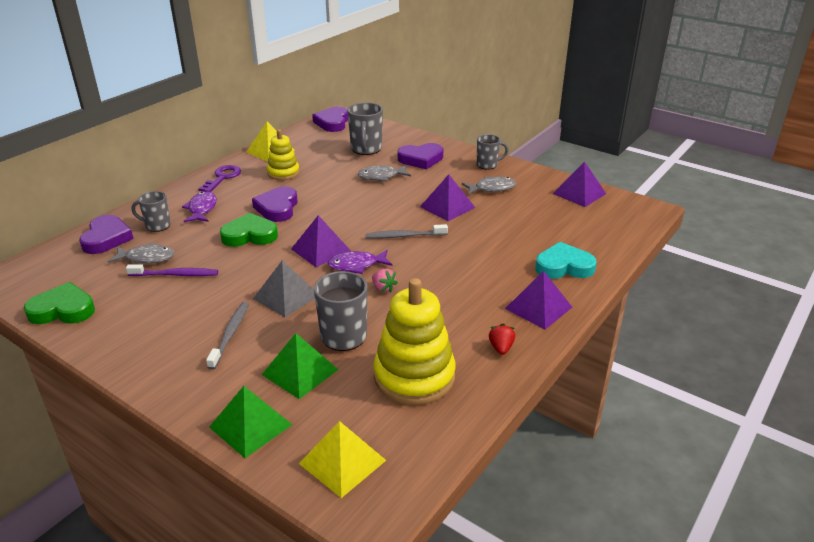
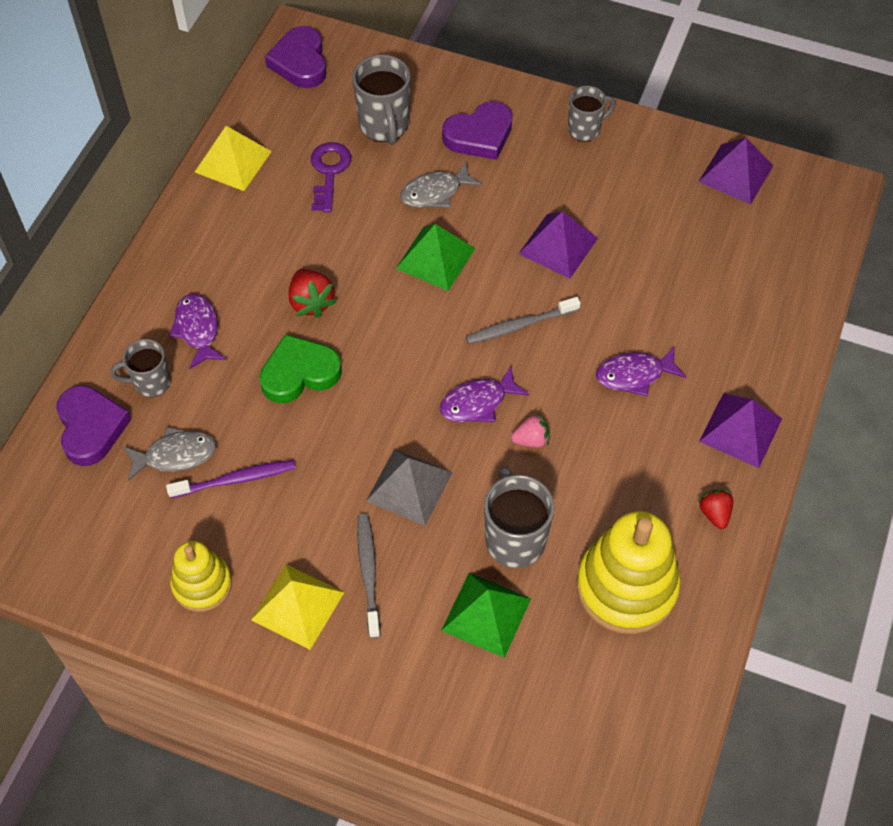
camera: 15 degrees left, 25 degrees up
green heart [24,282,95,324] -> none
purple key [198,165,241,192] -> purple key moved to [311,142,351,212]
green pyramid [209,386,292,458] -> green pyramid moved to [396,224,475,291]
purple heart [252,186,298,222] -> red strawberry [288,269,336,318]
yellow stacking toy [267,129,300,180] -> yellow stacking toy moved to [170,541,232,612]
purple pyramid [291,215,351,267] -> none
yellow pyramid [299,421,386,498] -> yellow pyramid moved to [251,564,344,650]
pink strawberry [372,269,398,293] -> pink strawberry turned 45 degrees counterclockwise [511,413,549,447]
grey fish [462,177,516,195] -> none
turquoise heart [535,242,597,279] -> none
none -> purple fish [596,346,686,397]

